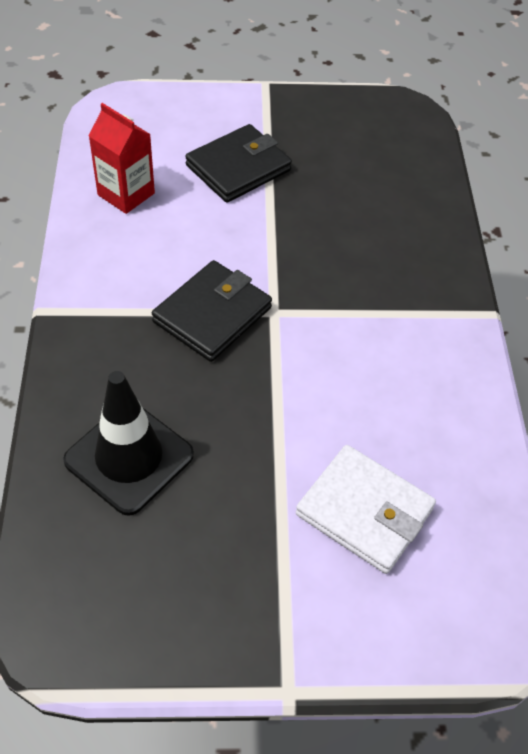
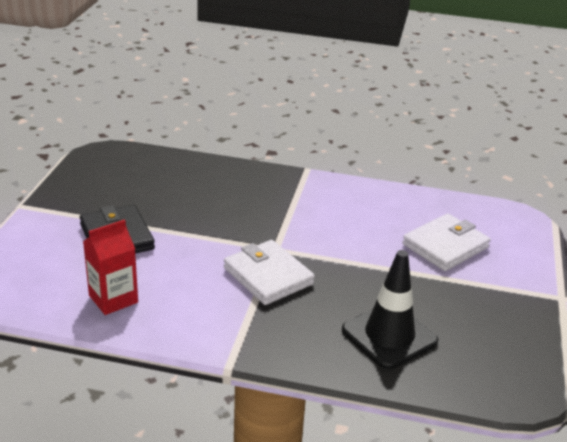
camera: 75 degrees left, 20 degrees down
black wallet [152,260,272,362] -> white wallet [224,240,315,305]

